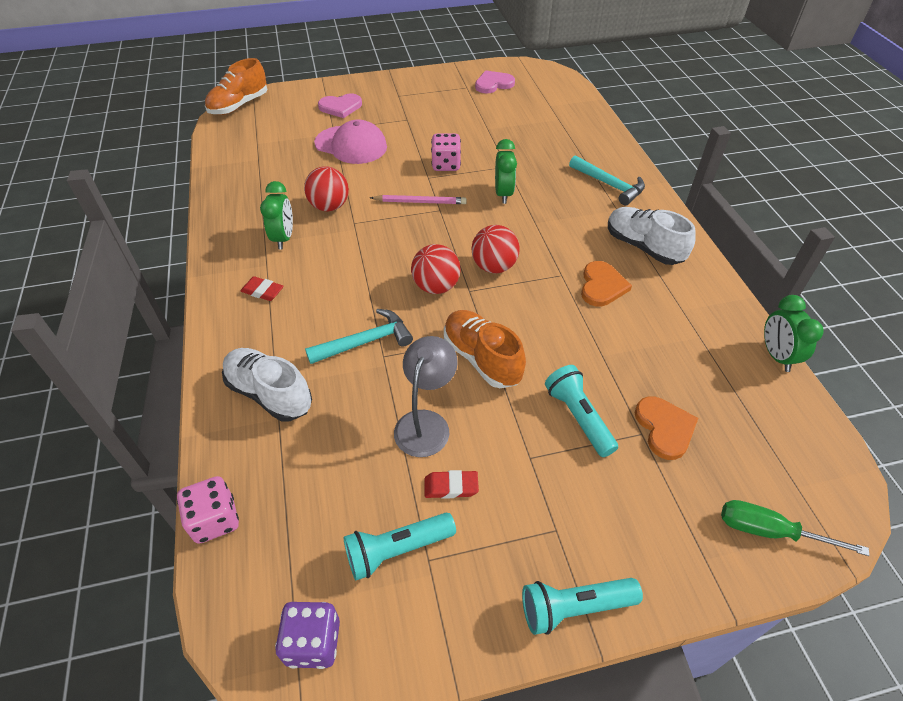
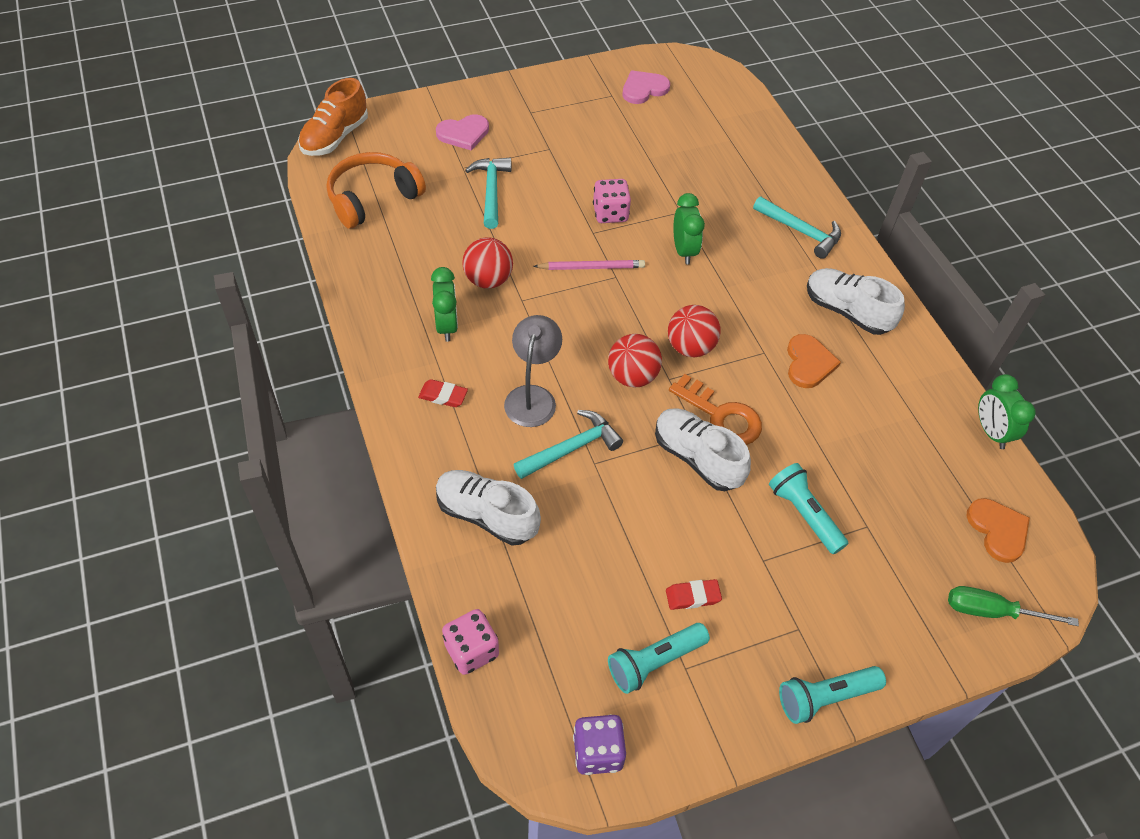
camera: 10 degrees left, 5 degrees up
pink cap [314,120,387,164] -> turquoise hammer [465,158,511,229]
grey lamp [394,336,458,457] -> grey lamp moved to [504,315,562,427]
orange shoe [444,310,526,388] -> white shoe [655,408,751,491]
orange heart [635,396,698,460] -> orange heart moved to [967,498,1030,563]
none -> orange headphones [327,152,426,229]
none -> orange key [669,374,762,445]

